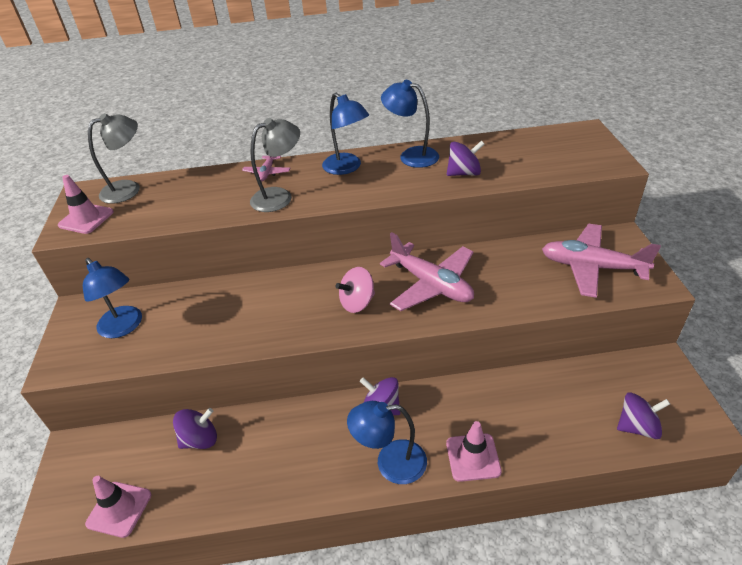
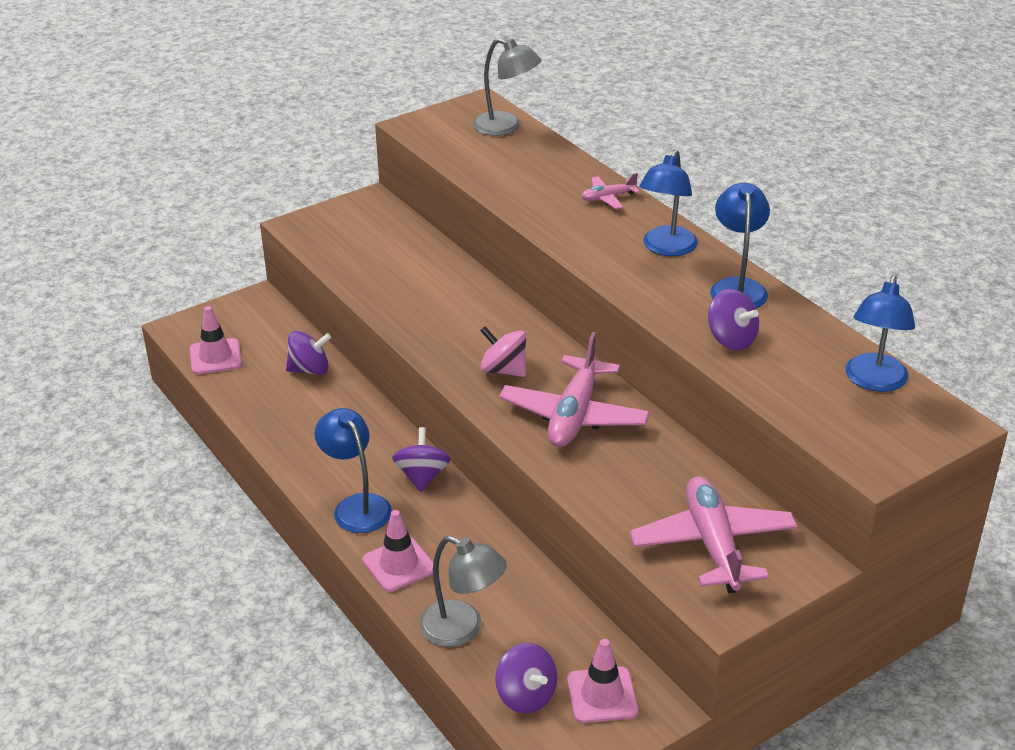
camera: 60 degrees right, 5 degrees down
pink traffic cone [58,175,114,234] -> pink traffic cone moved to [567,639,638,723]
blue lamp [83,258,142,338] -> blue lamp moved to [846,275,915,392]
purple spinning top [173,408,217,449] -> purple spinning top turned 45 degrees counterclockwise [286,331,331,375]
grey lamp [250,118,300,212] -> grey lamp moved to [419,536,507,647]

